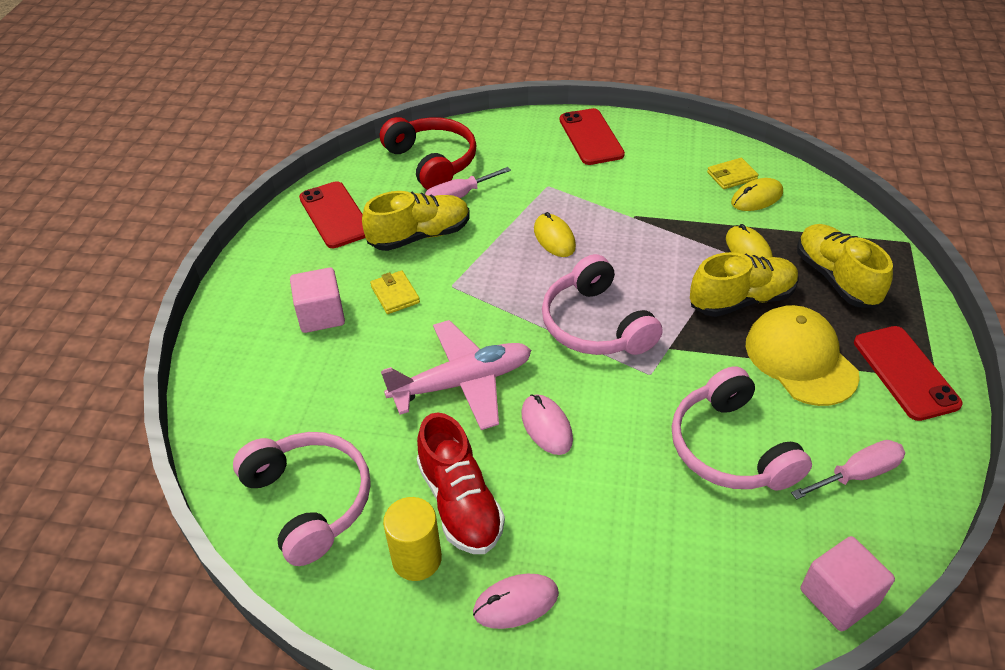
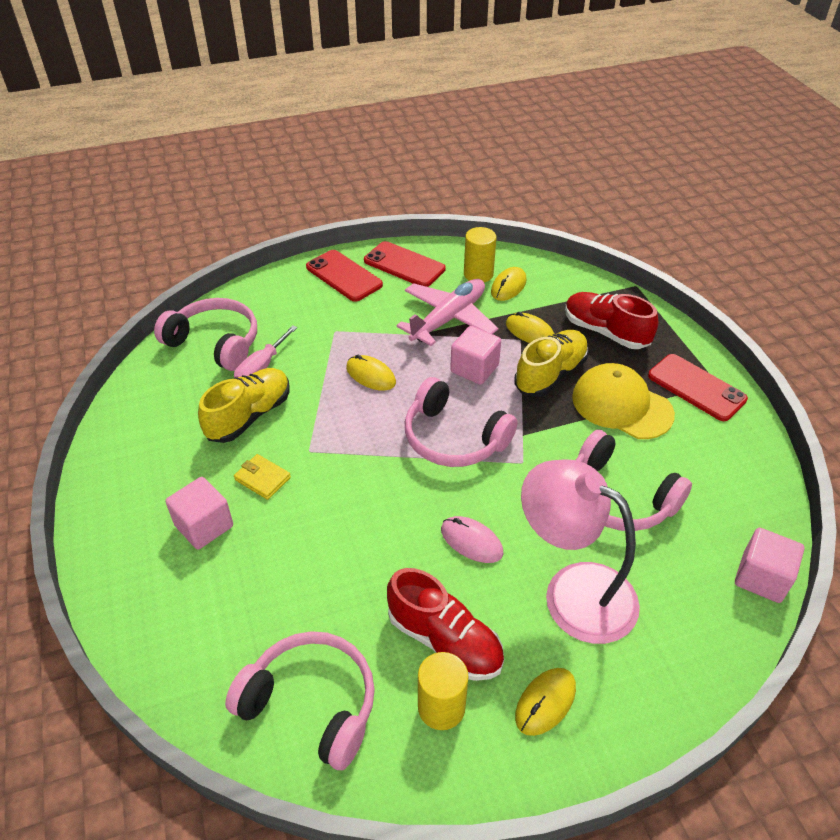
camera: 30 degrees left, 0 degrees up
red phone [299,181,365,248] -> red phone moved to [364,241,446,287]
red headphones [380,117,477,190] -> pink headphones [154,298,257,371]
pink plane [381,320,531,430] -> pink plane moved to [397,279,498,346]
pink mouse [473,574,559,629] -> yellow mouse [515,668,576,736]
yellow wallet [707,158,759,189] -> yellow cylinder [464,227,496,283]
pink screwdriver [791,440,905,500] -> none
yellow shoe [797,224,893,308] -> red shoe [565,292,658,349]
none -> pink cube [450,326,501,385]
none -> pink lamp [521,460,640,644]

